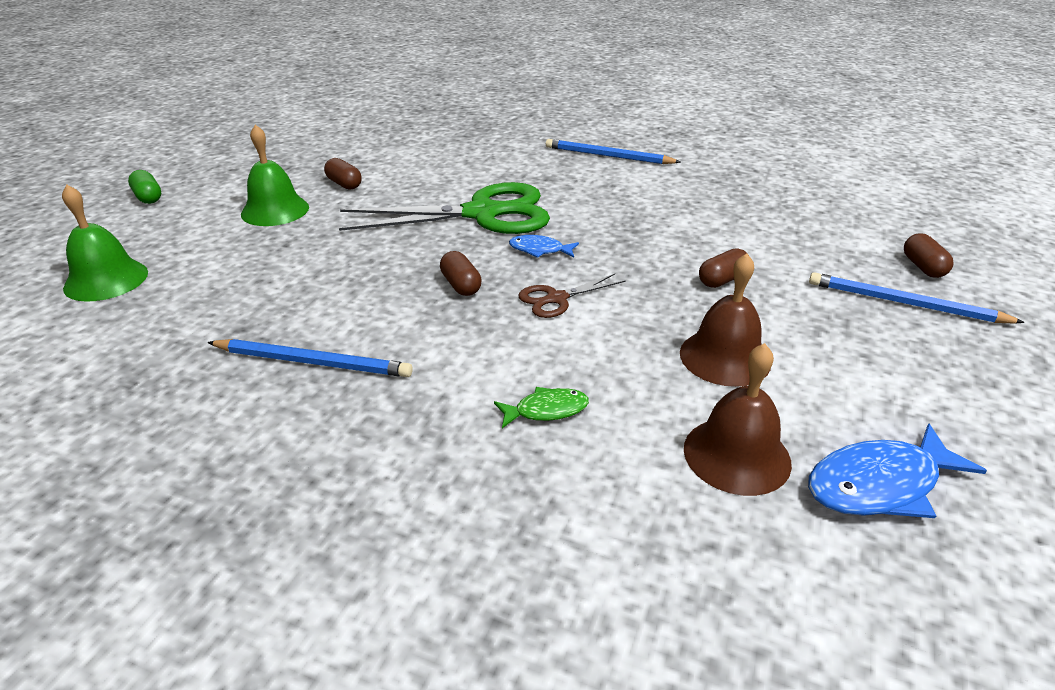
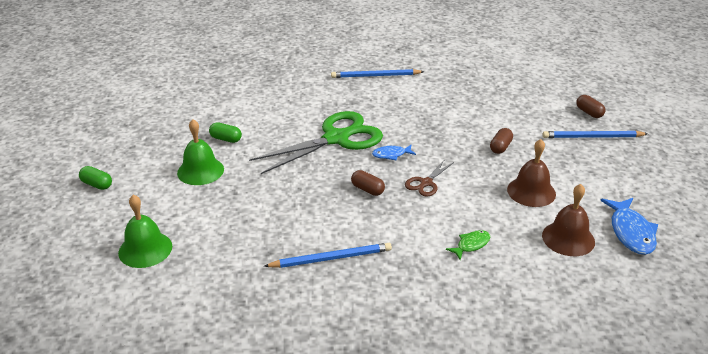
camera: 25 degrees left, 0 degrees up
brown capsule [324,158,362,190] -> green capsule [209,122,242,143]
blue fish [808,424,987,518] -> blue fish turned 45 degrees counterclockwise [600,198,658,255]

